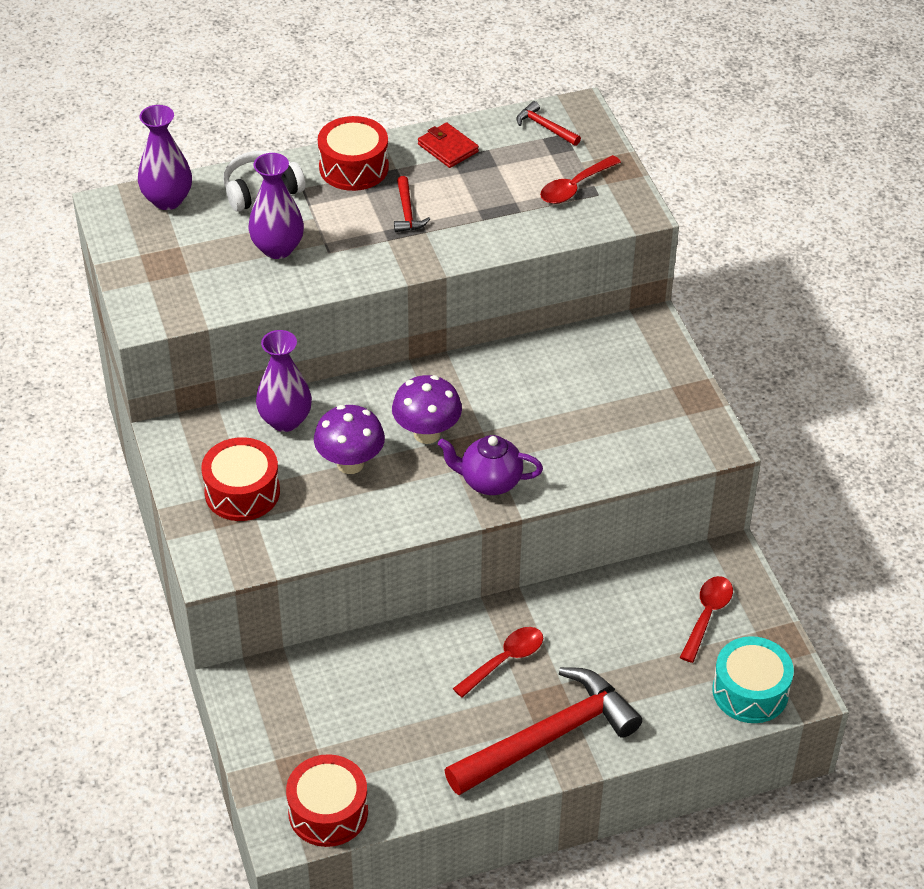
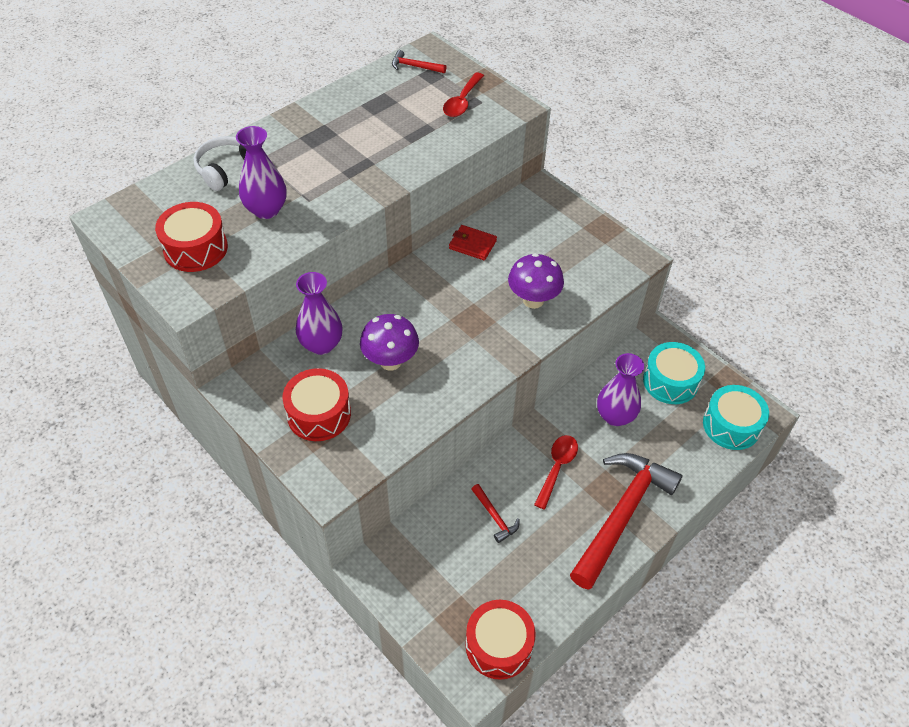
camera: 25 degrees left, 5 degrees up
purple vase [138,105,192,210] -> purple vase moved to [597,353,644,426]
red drum [318,116,389,191] -> red drum moved to [155,202,228,272]
purple mushroom [392,375,462,444] -> purple mushroom moved to [508,253,564,309]
red hammer [394,176,430,232] -> red hammer moved to [471,484,520,543]
red wallet [418,123,479,168] -> red wallet moved to [449,225,497,260]
purple teapot [438,435,543,495] -> none
red spoon [680,576,733,663] -> turquoise drum [643,342,705,404]

